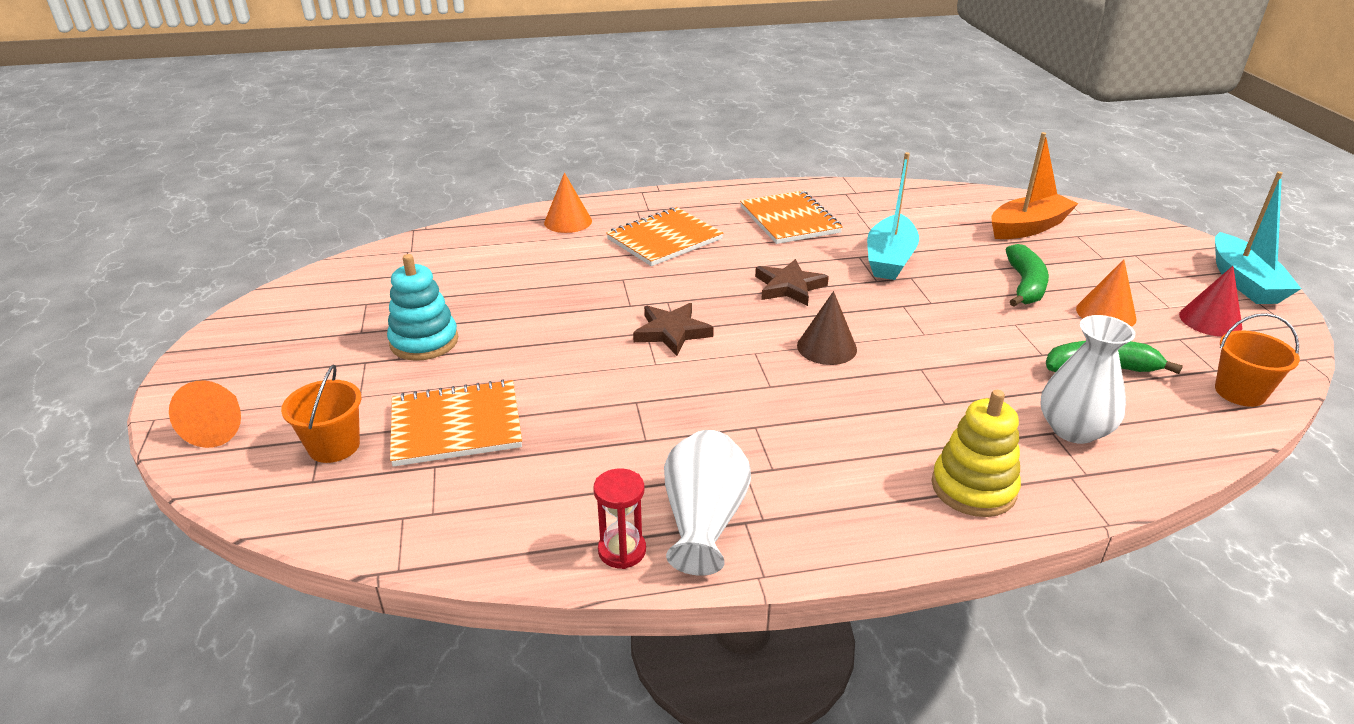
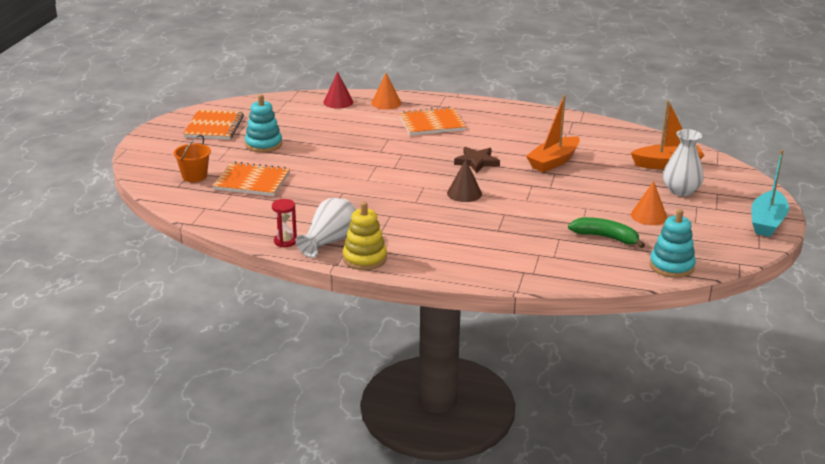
camera: 25 degrees right, 5 degrees down
orange cone [169,380,241,448] -> none
brown star [633,303,714,356] -> none
orange notebook [740,191,843,244] -> orange notebook moved to [183,109,244,140]
turquoise boat [867,152,919,280] -> orange boat [526,95,580,172]
yellow stacking toy [932,390,1021,517] -> yellow stacking toy moved to [343,202,387,270]
green banana [1005,244,1049,307] -> none
white vase [1040,315,1135,444] -> white vase moved to [663,129,704,196]
red cone [1179,266,1243,337] -> red cone moved to [323,71,353,109]
orange bucket [1215,313,1300,407] -> turquoise stacking toy [650,209,696,278]

